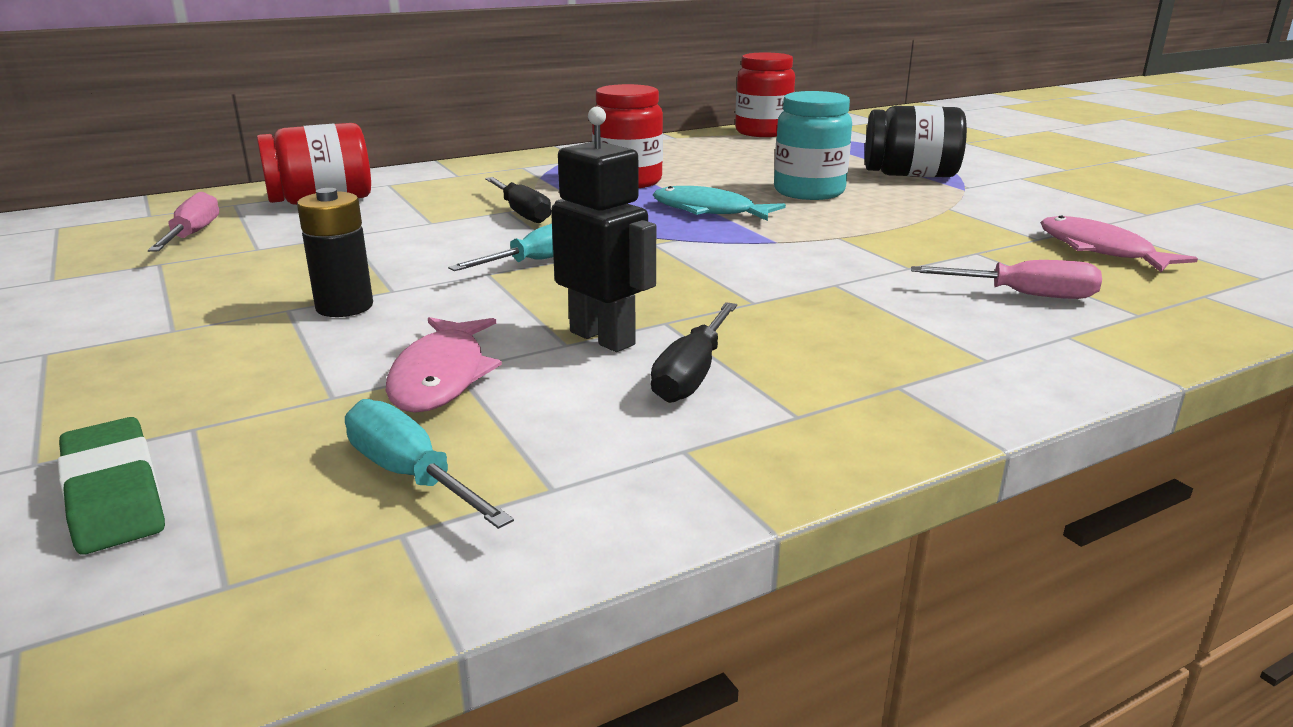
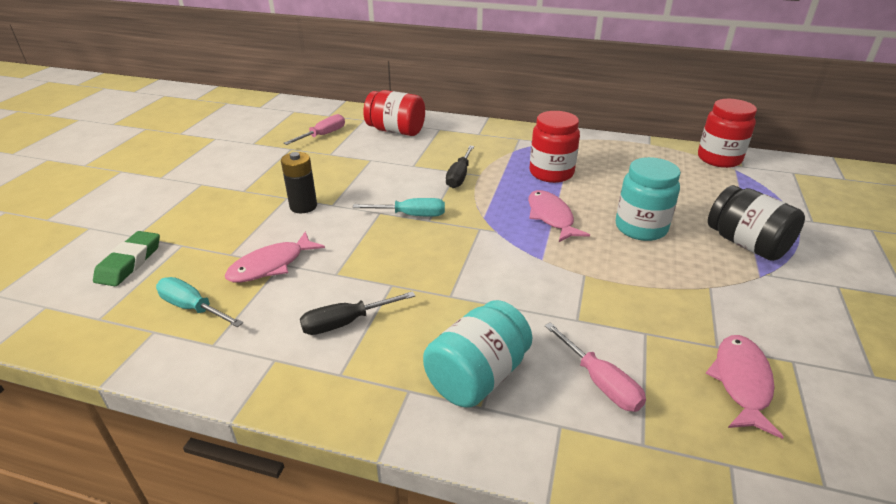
camera: 45 degrees right, 10 degrees up
turquoise screwdriver [345,399,514,529] -> turquoise screwdriver turned 60 degrees counterclockwise [156,277,243,327]
black robot [551,107,656,352] -> none
turquoise fish [653,186,786,221] -> pink fish [528,190,590,242]
none -> turquoise jar [423,300,532,408]

